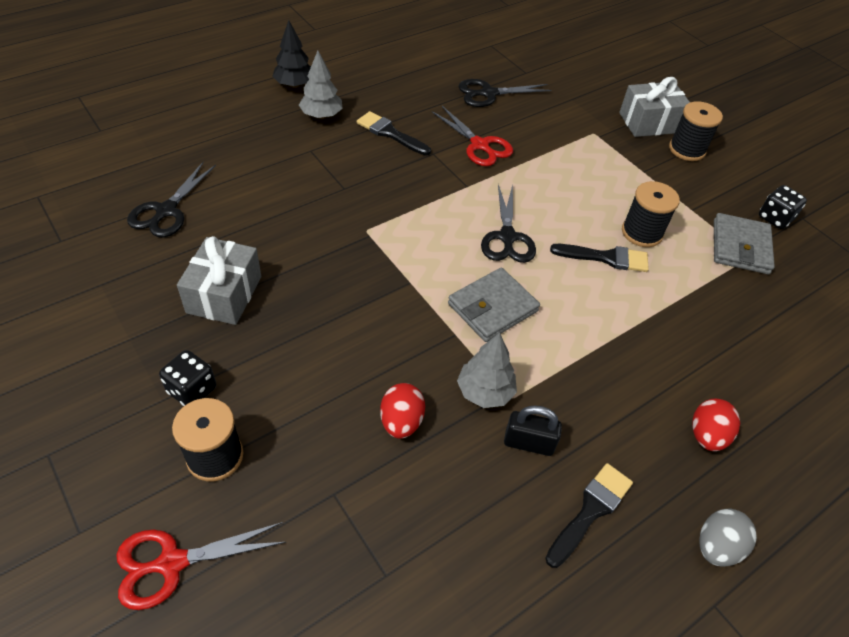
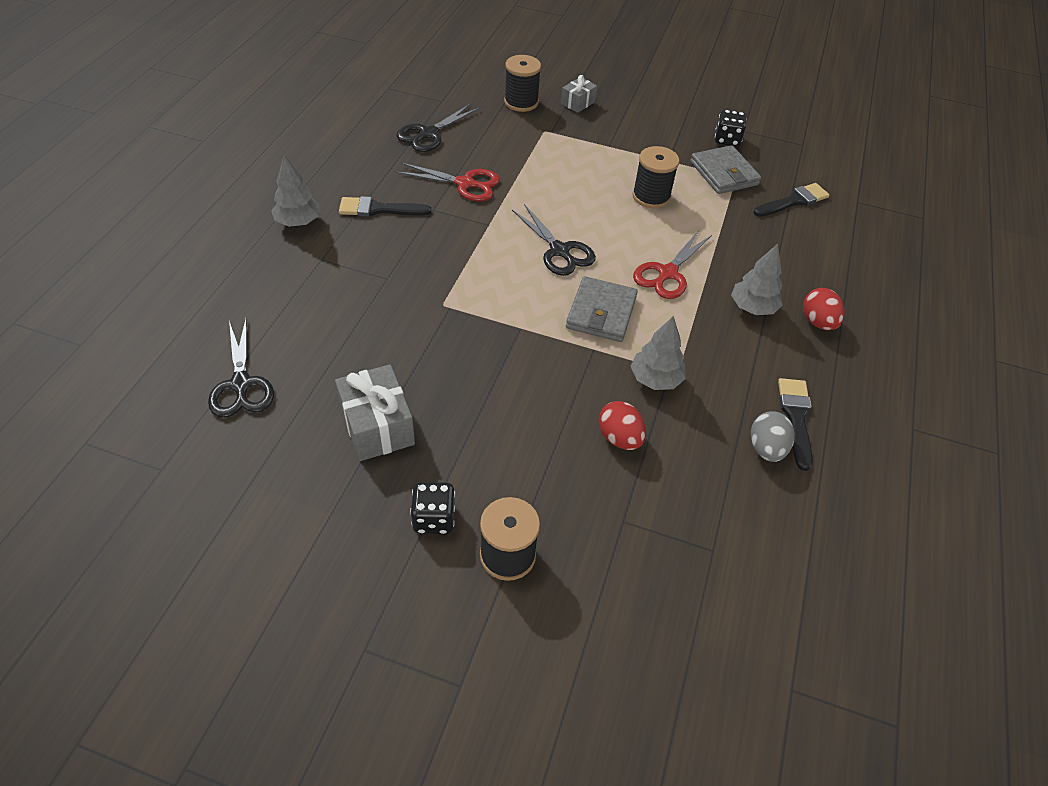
camera: 35 degrees left, 0 degrees up
red scissors [116,522,286,610] -> red scissors moved to [633,230,712,299]
black tree [272,20,311,88] -> none
black padlock [504,406,562,456] -> none
black brush [550,244,649,272] -> black brush moved to [753,183,830,217]
grey gift [619,77,690,137] -> grey gift [561,75,597,113], size x0.58
black spool [669,101,723,161] -> black spool moved to [504,55,541,112]
grey egg [699,509,757,567] -> grey egg moved to [751,411,795,462]
none -> grey tree [731,244,783,315]

